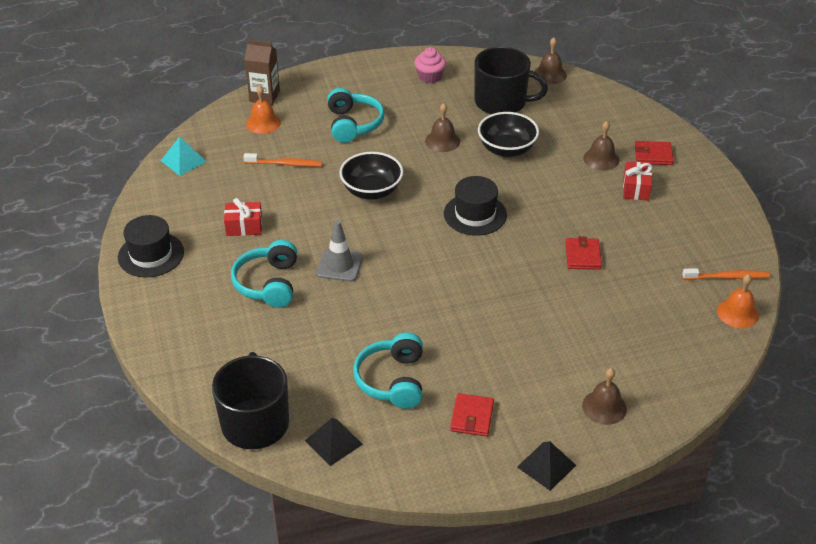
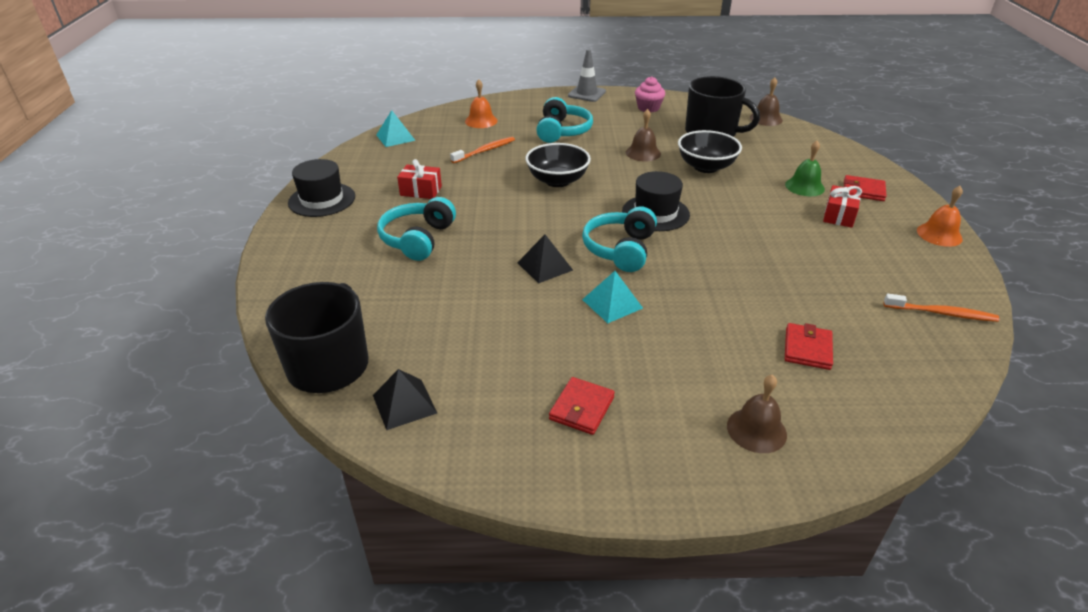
camera: 15 degrees right, 5 degrees down
orange toothbrush [243,153,322,167] -> orange toothbrush turned 60 degrees counterclockwise [450,137,515,163]
brown carton [245,40,280,105] -> none
grey traffic cone [316,220,363,282] -> grey traffic cone moved to [568,49,606,102]
turquoise headphones [353,333,423,409] -> turquoise headphones moved to [582,206,657,272]
black pyramid [517,441,576,491] -> black pyramid moved to [517,234,573,284]
red wallet [565,236,602,270] -> red wallet moved to [785,323,833,370]
brown bell [583,121,619,171] -> green bell [785,141,825,196]
orange bell [717,274,759,328] -> orange bell moved to [917,186,963,247]
none -> turquoise pyramid [582,271,643,323]

